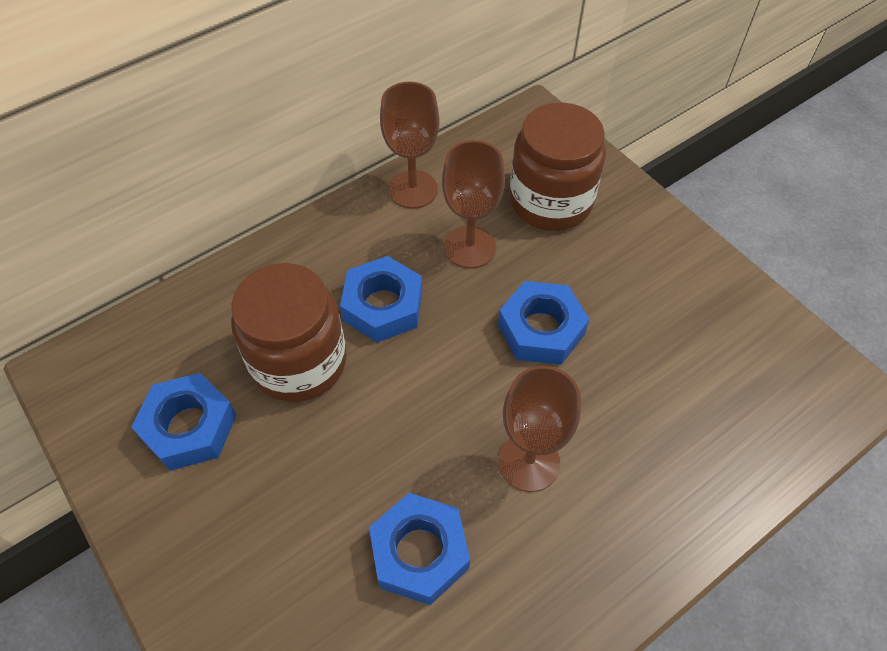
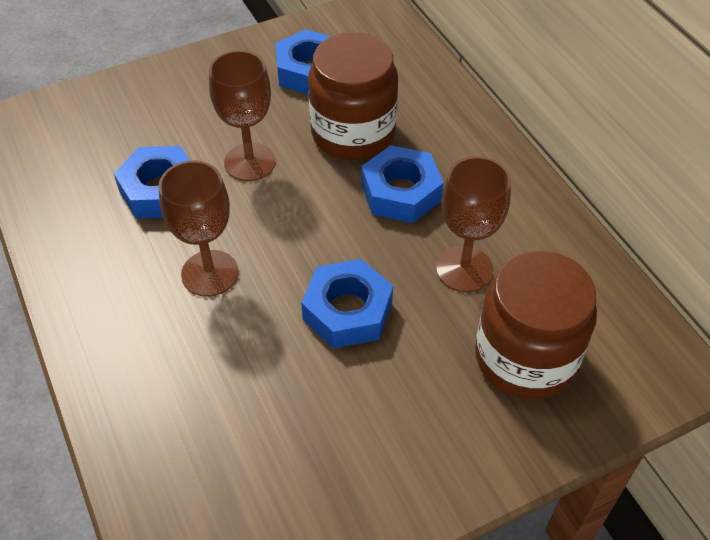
camera: 100 degrees right, 5 degrees down
brown goblet [380,82,440,209] -> brown goblet moved to [209,50,276,181]

